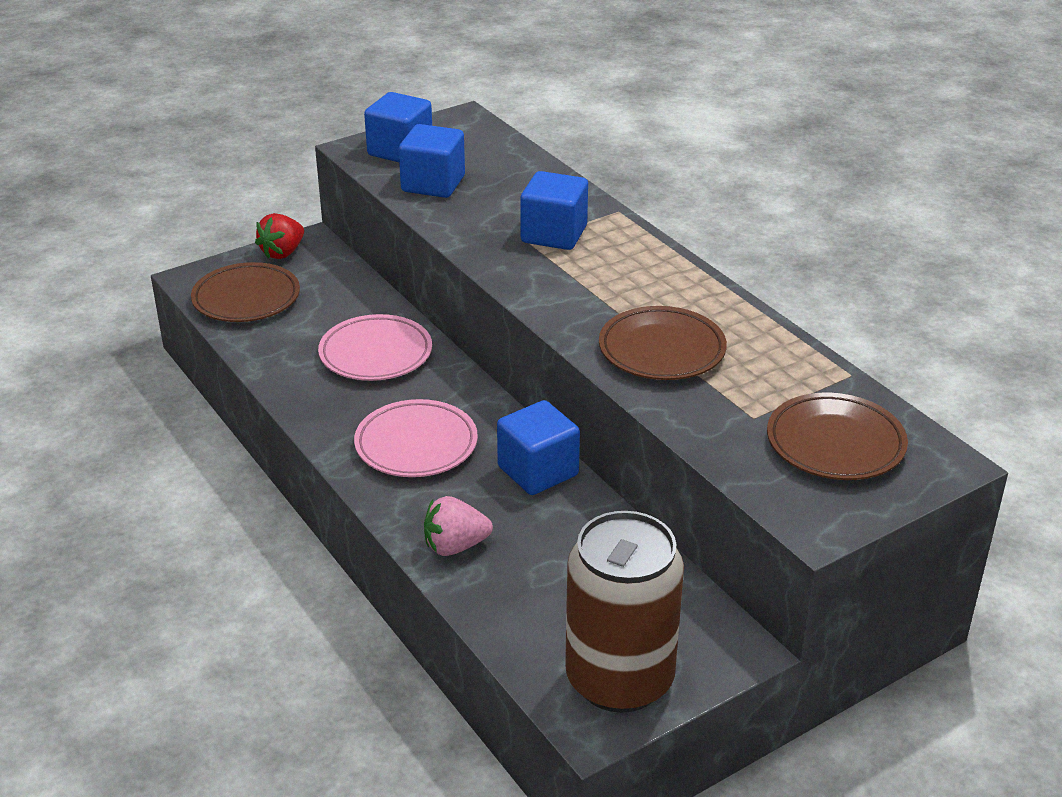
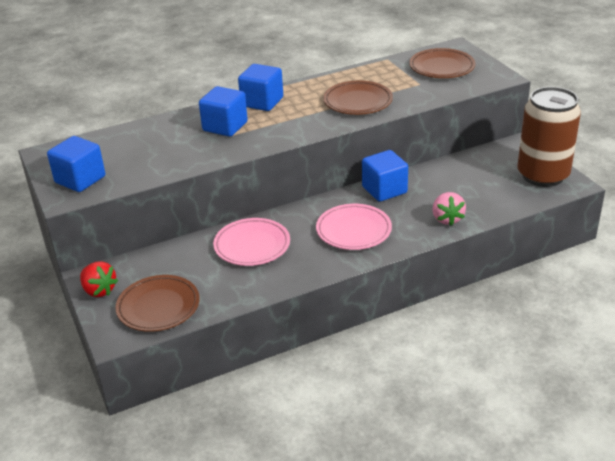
camera: 80 degrees left, 0 degrees up
blue cube [399,124,465,198] -> blue cube moved to [238,64,283,111]

